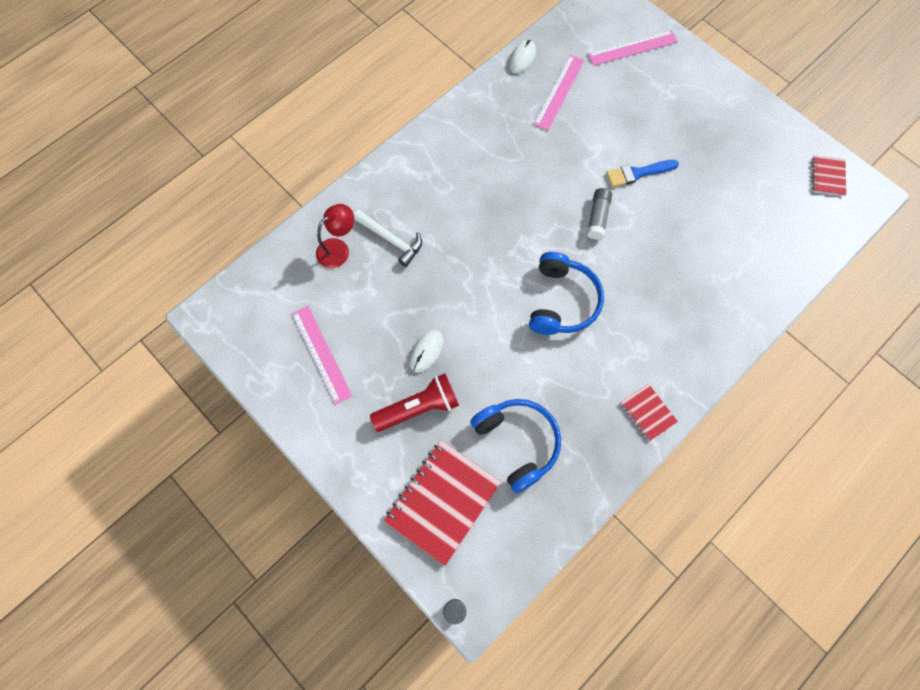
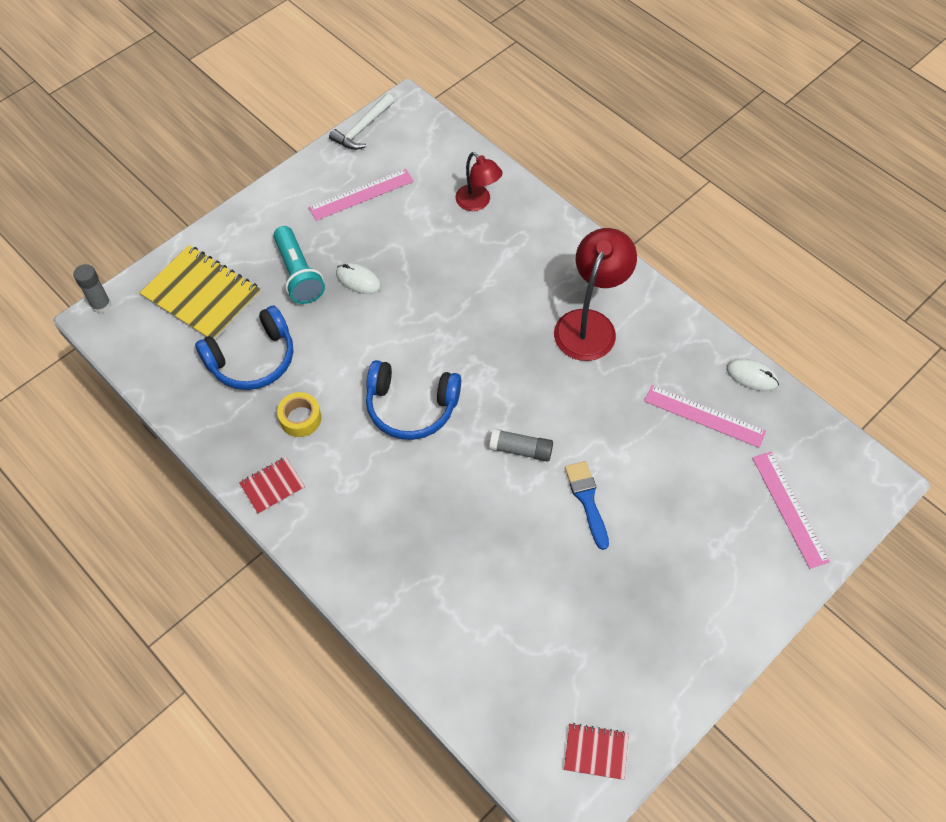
camera: 90 degrees right, 10 degrees down
white hammer [354,210,422,267] -> white hammer moved to [329,94,394,150]
red flashlight [370,373,459,432] -> turquoise flashlight [273,226,325,304]
red notebook [384,440,501,566] -> yellow notebook [140,245,261,340]
none -> yellow tape [277,392,321,437]
none -> red lamp [554,228,637,361]

